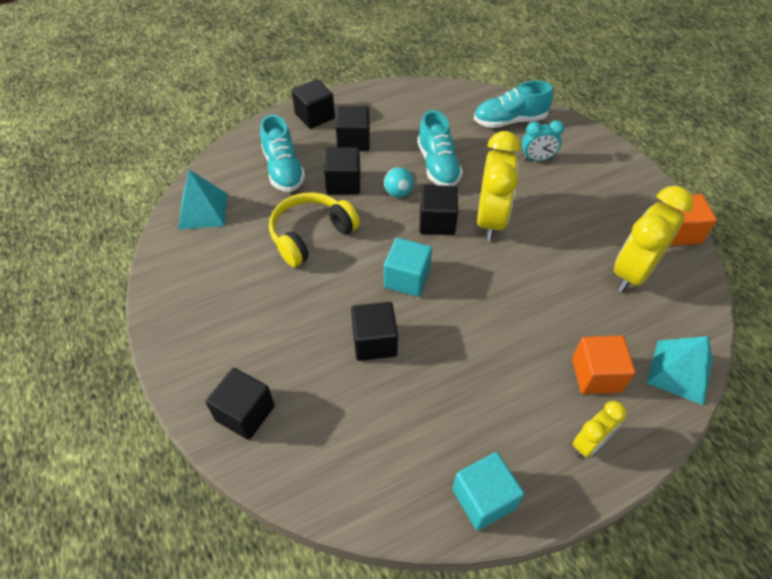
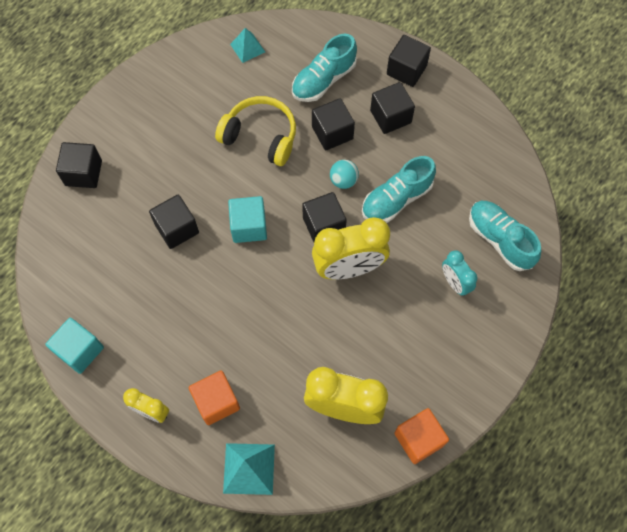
camera: 65 degrees right, 15 degrees up
turquoise pyramid [178,170,227,229] -> turquoise pyramid [230,28,265,63], size x0.65

